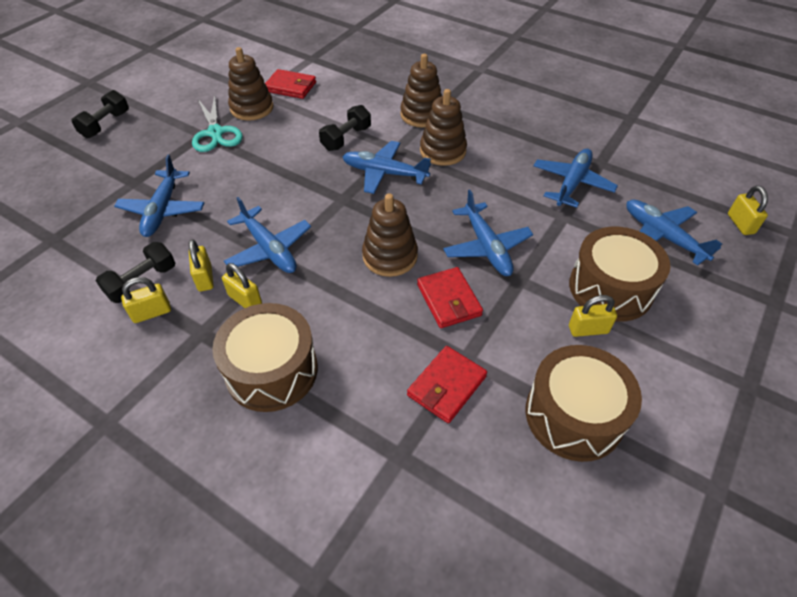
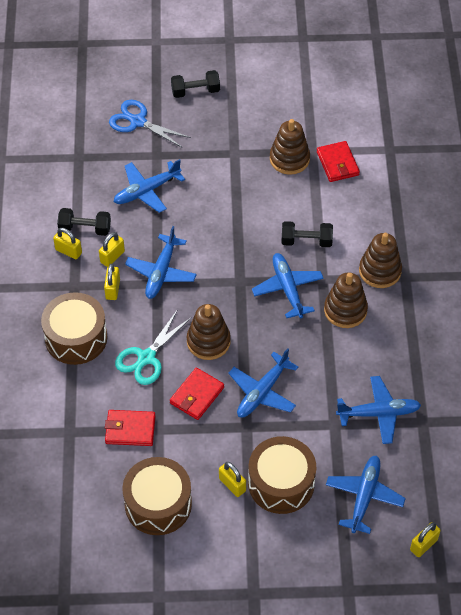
camera: 55 degrees right, 5 degrees up
turquoise scissors [192,95,243,152] -> turquoise scissors moved to [115,309,192,385]
none -> blue scissors [109,100,191,148]

